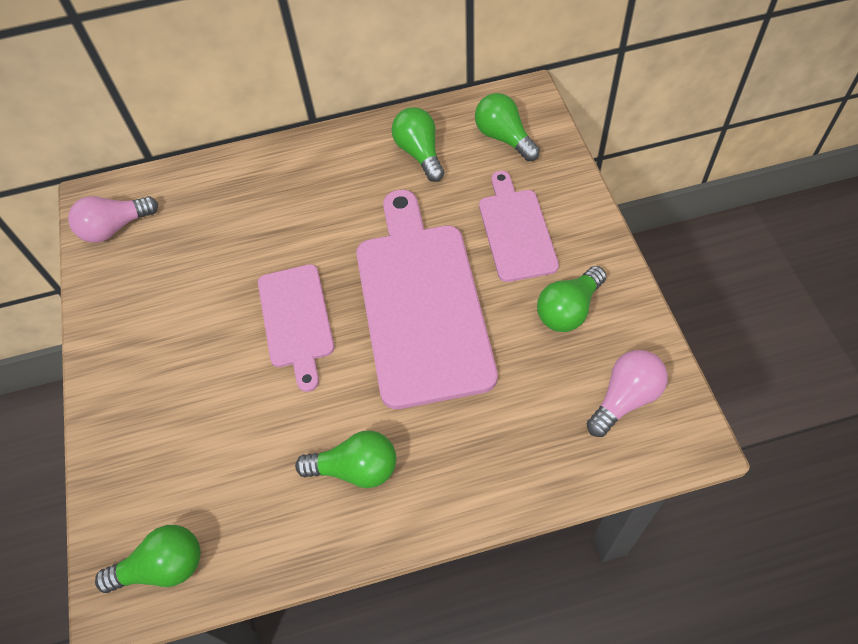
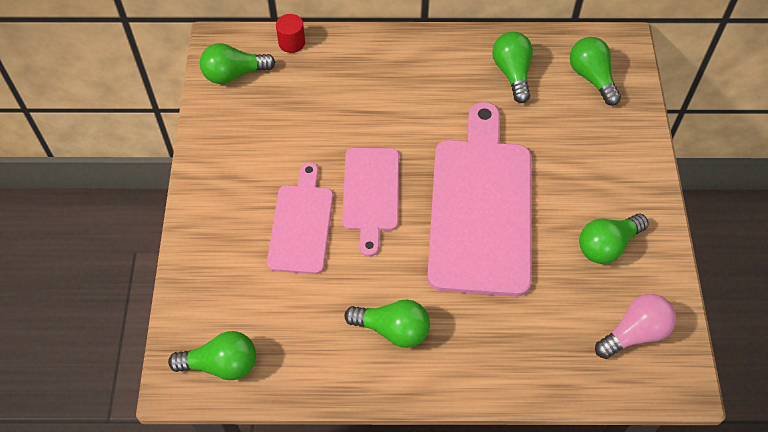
camera: 10 degrees right, 0 degrees up
pink light bulb [68,196,158,243] -> green light bulb [200,43,275,84]
pink cutting board [479,171,559,282] -> pink cutting board moved to [267,162,333,274]
none -> red cylinder [276,14,305,53]

